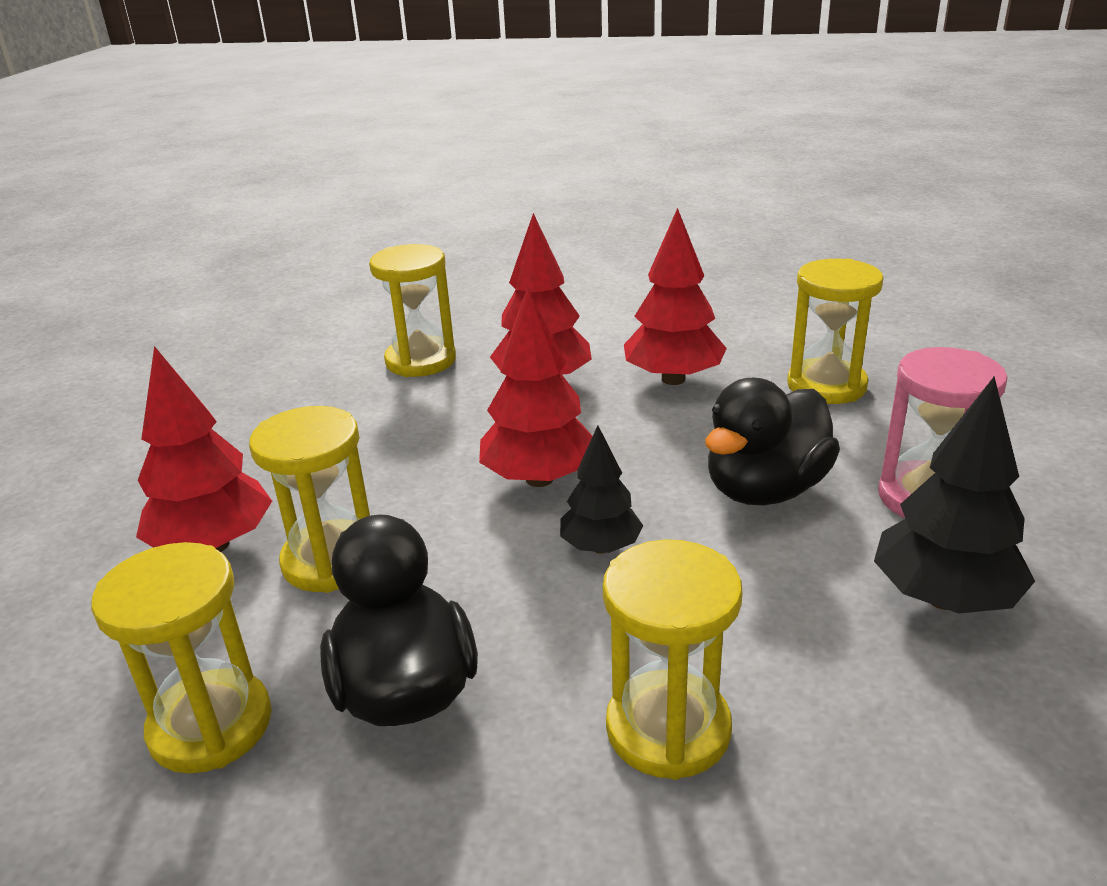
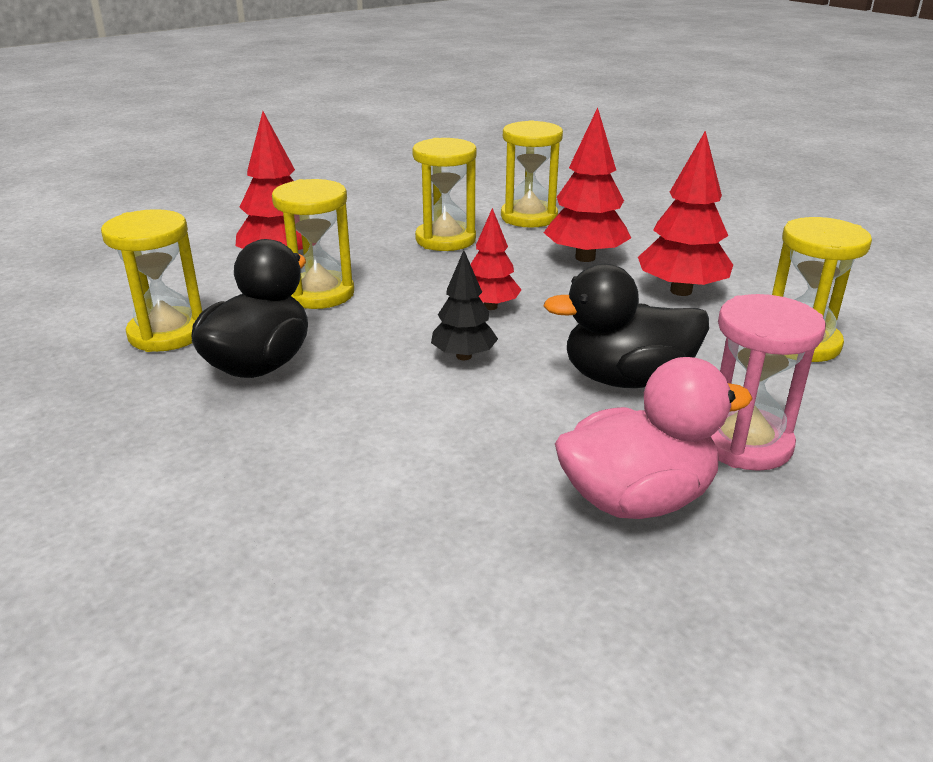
camera: 40 degrees right, 0 degrees up
red tree [479,288,592,487] -> red tree [470,208,522,310], size x0.63
yellow hourglass [603,539,743,780] -> yellow hourglass moved to [412,138,477,251]
black tree [874,376,1035,614] -> pink duck [555,357,753,519]

